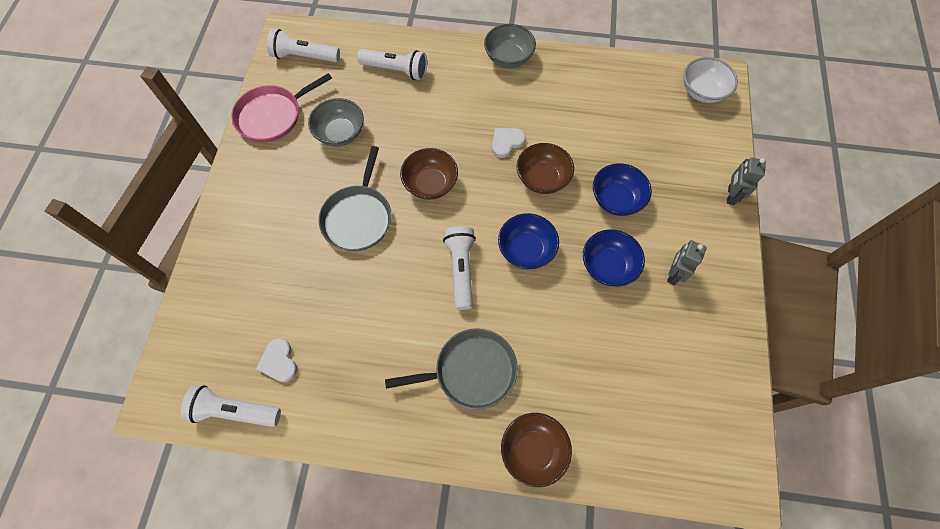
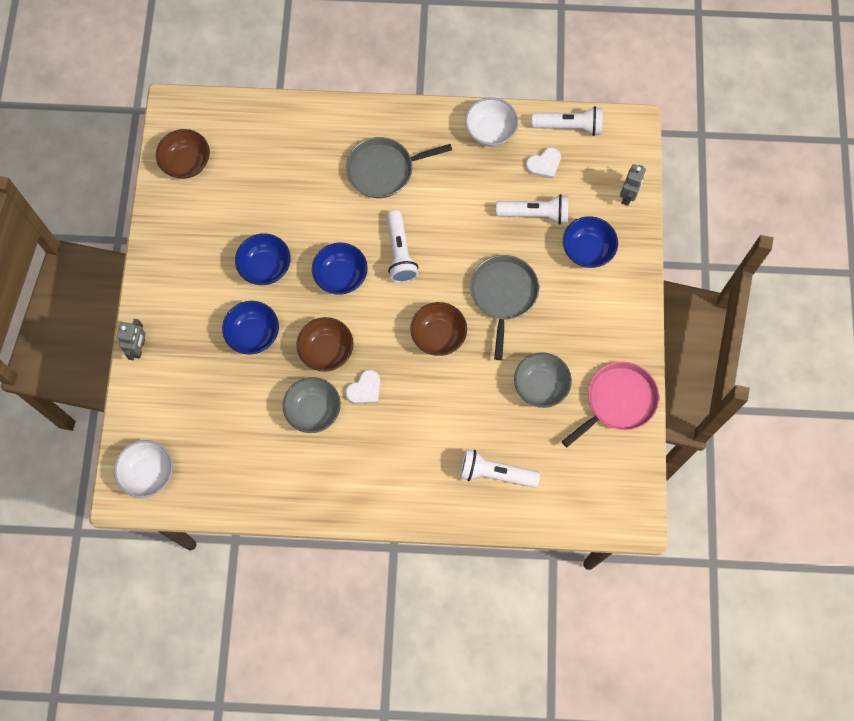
camera: 175 degrees right, 5 degrees up
white heart [256,338,297,382] -> white heart turned 90 degrees clockwise [526,147,561,179]
white flashlight [267,29,340,62] -> white flashlight moved to [496,194,568,224]
grey bowl [484,24,536,68] -> grey bowl moved to [283,377,341,433]
brown bowl [501,413,572,487] -> brown bowl moved to [156,129,210,179]
grey robot [667,240,707,285] -> grey robot moved to [620,164,646,206]
none -> white bowl [465,97,518,146]
none -> blue bowl [563,216,618,268]

